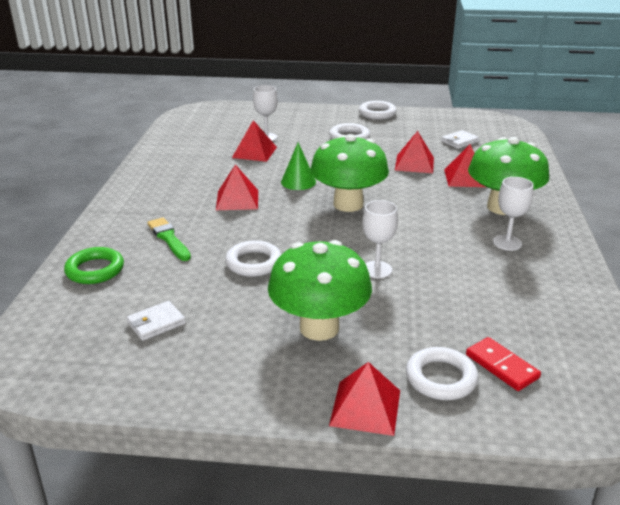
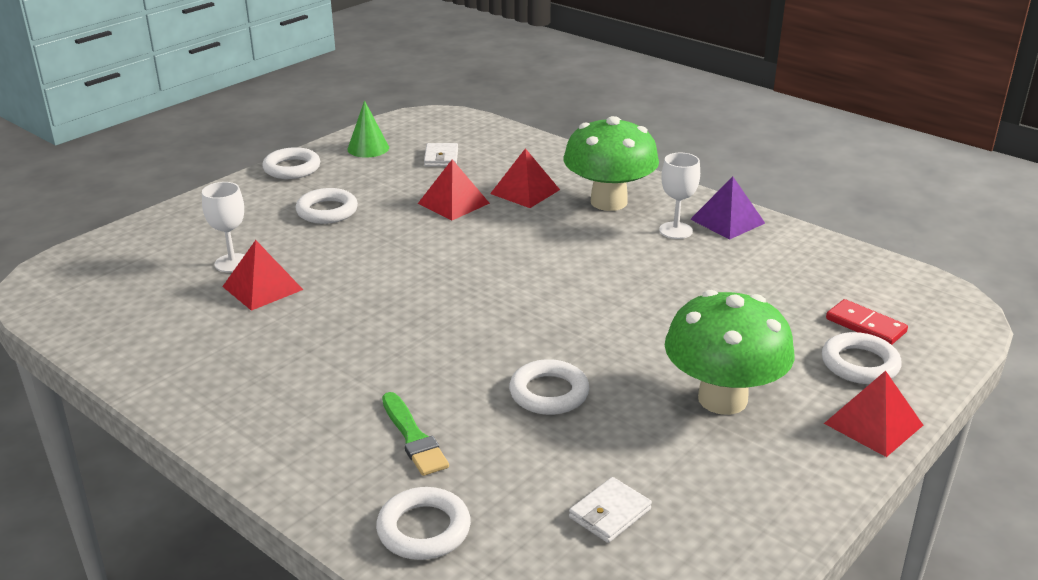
camera: 55 degrees left, 0 degrees up
green ring [64,247,124,284] -> white ring [376,487,471,560]
white wallet [127,301,186,341] -> white wallet turned 45 degrees clockwise [569,477,652,543]
green brush [147,217,191,261] -> green brush turned 120 degrees counterclockwise [382,392,449,476]
red pyramid [216,164,258,210] -> none
green cone [281,142,316,190] -> green cone moved to [347,100,389,158]
green mushroom [310,134,389,212] -> none
white goblet [362,200,398,278] -> none
red domino [466,337,541,391] -> red domino turned 45 degrees clockwise [826,299,908,345]
none -> purple pyramid [690,177,765,239]

